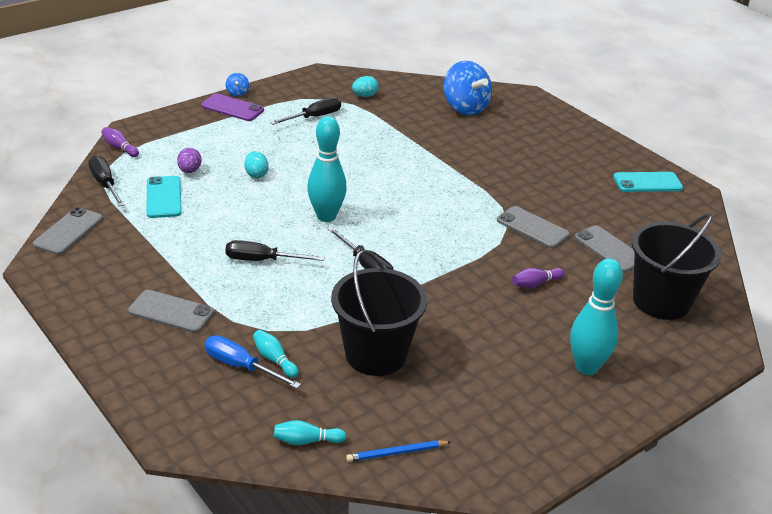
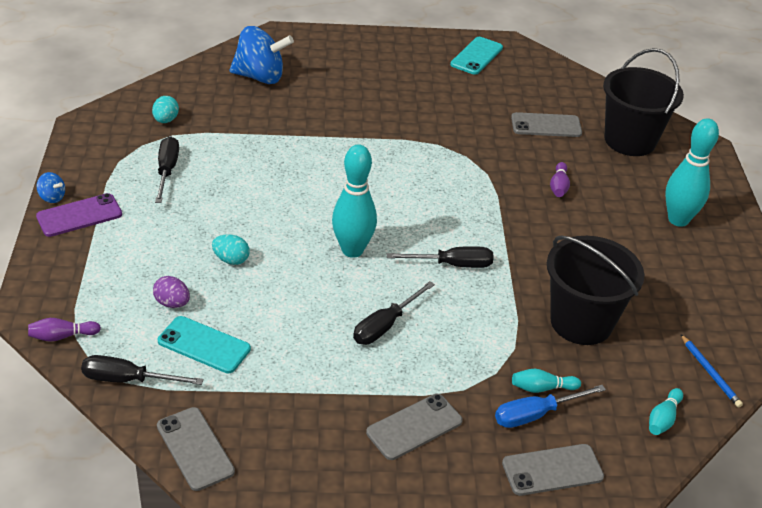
camera: 55 degrees left, 5 degrees up
blue pencil [346,440,450,462] -> blue pencil turned 45 degrees counterclockwise [681,335,743,408]
grey phone [497,206,570,248] -> grey phone moved to [502,444,604,496]

